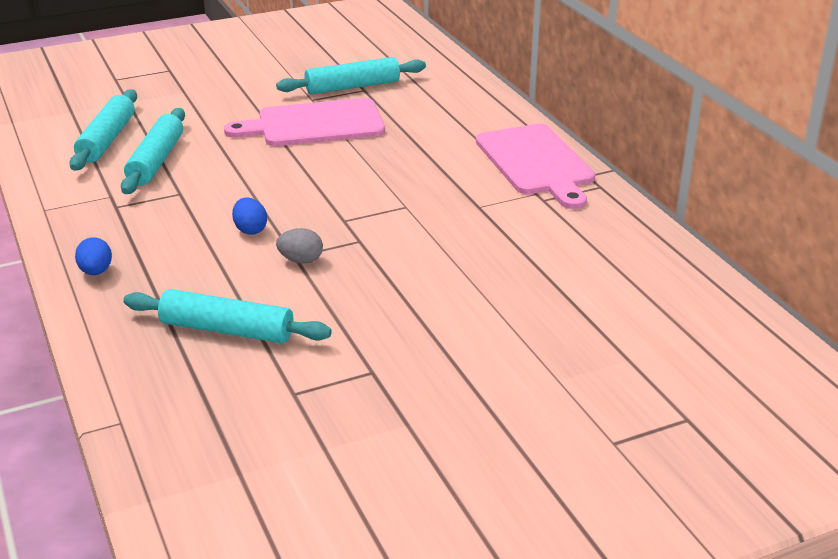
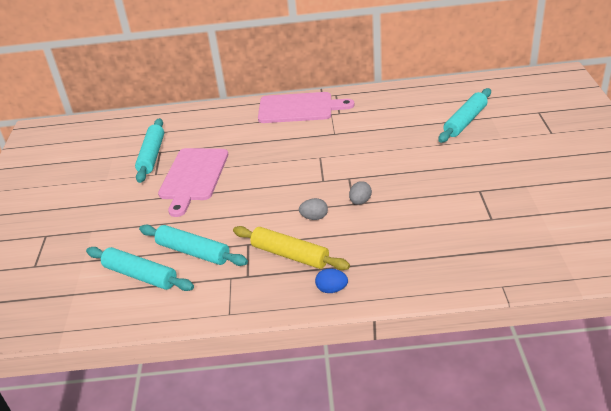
camera: 65 degrees left, 5 degrees up
turquoise rolling pin [123,289,332,343] -> turquoise rolling pin moved to [438,88,491,143]
blue egg [232,197,267,235] -> grey egg [299,198,328,220]
none -> yellow rolling pin [233,226,350,270]

